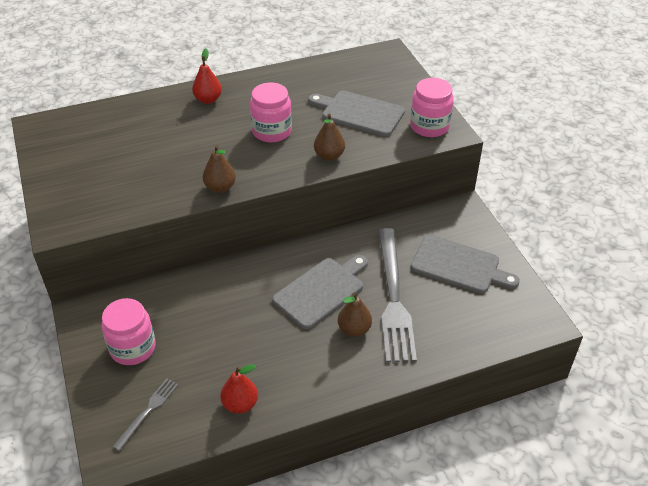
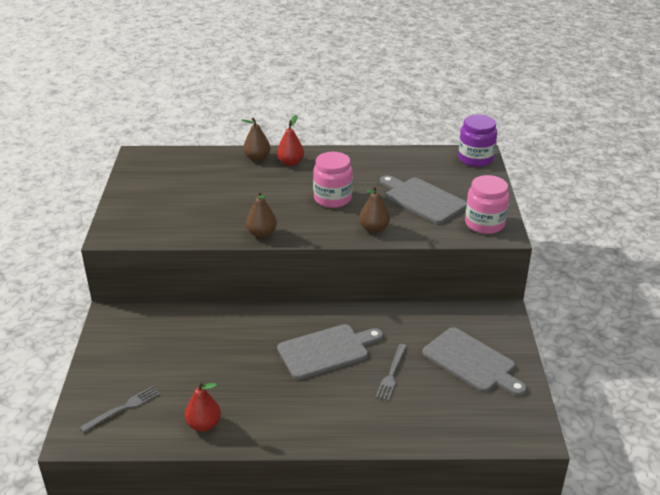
camera: 20 degrees right, 10 degrees down
pink jar [102,298,155,365] -> none
brown pear [338,292,372,337] -> brown pear moved to [242,117,270,162]
grey fork [378,228,417,362] -> grey fork [375,344,407,401], size x0.46
none -> purple jar [458,115,497,167]

